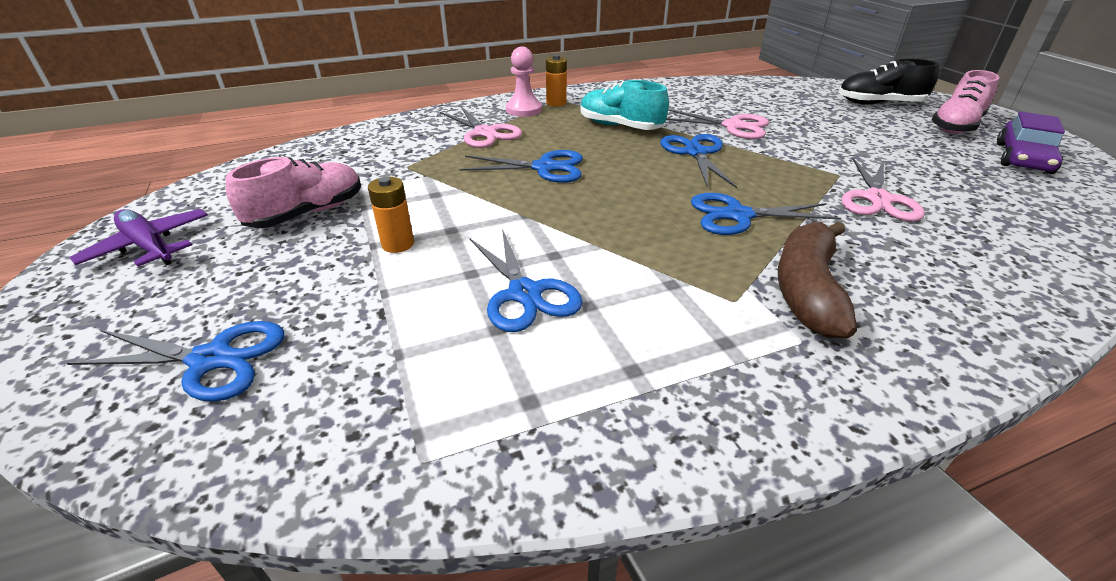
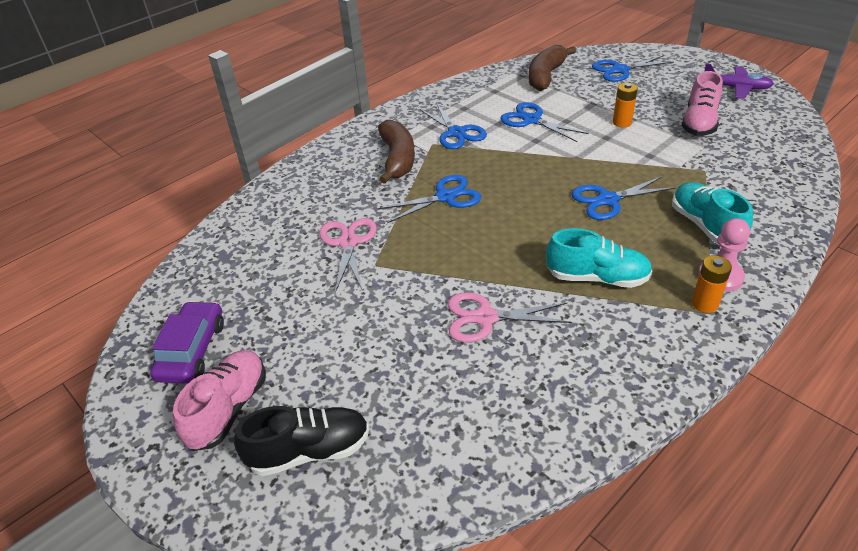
camera: 160 degrees right, 5 degrees up
pink scissors [440,106,522,148] -> turquoise shoe [672,182,753,244]
blue scissors [660,134,737,188] -> blue scissors moved to [419,102,487,149]
none -> brown banana [529,45,576,91]

